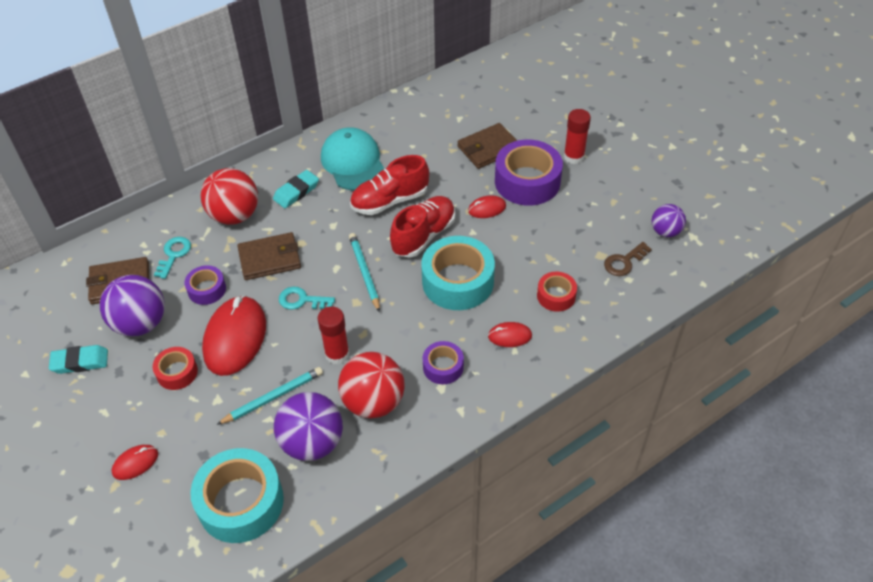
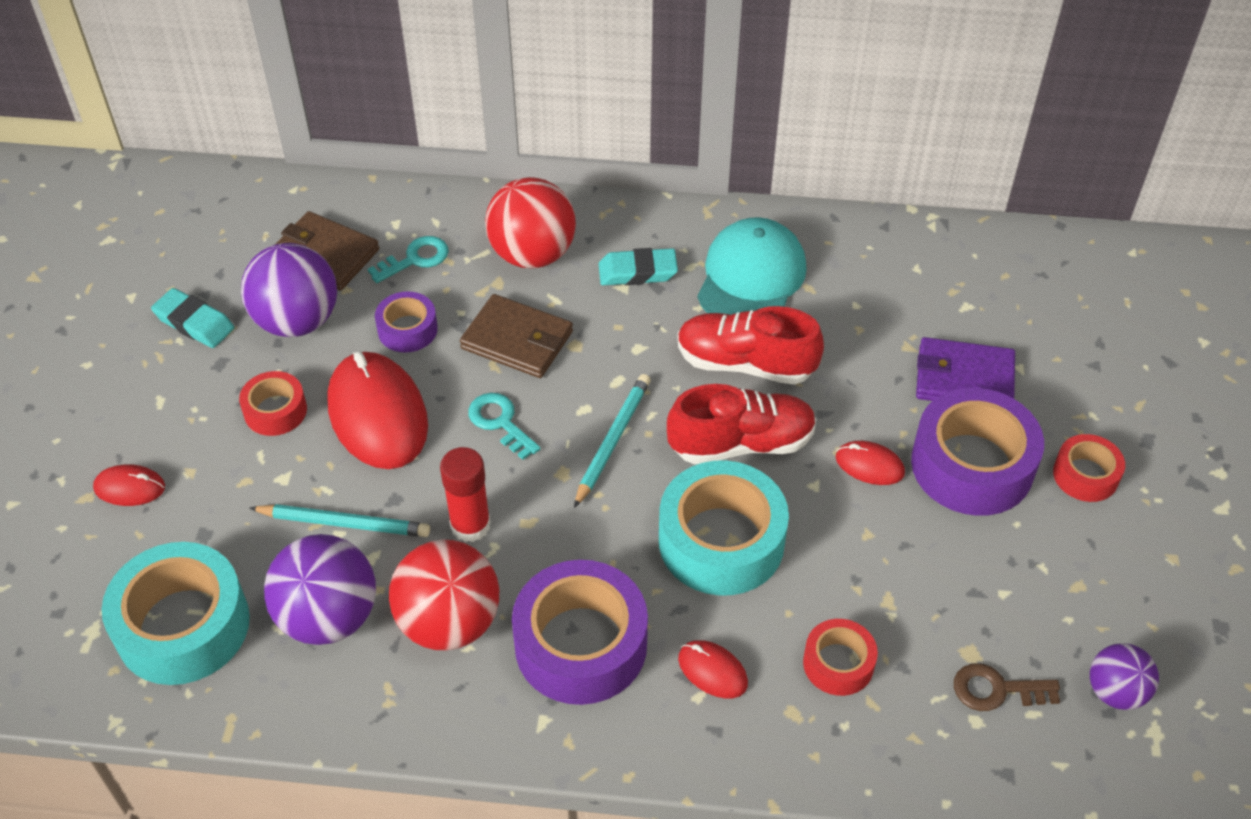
camera: 40 degrees right, 0 degrees up
red mouse [202,295,266,376] -> red mouse turned 75 degrees counterclockwise [327,352,428,469]
purple tape [423,341,464,384] -> purple tape [512,560,648,705], size x1.89
brown wallet [457,123,517,169] -> purple wallet [916,337,1015,401]
red glue stick [564,109,591,164] -> red tape [1053,434,1125,502]

